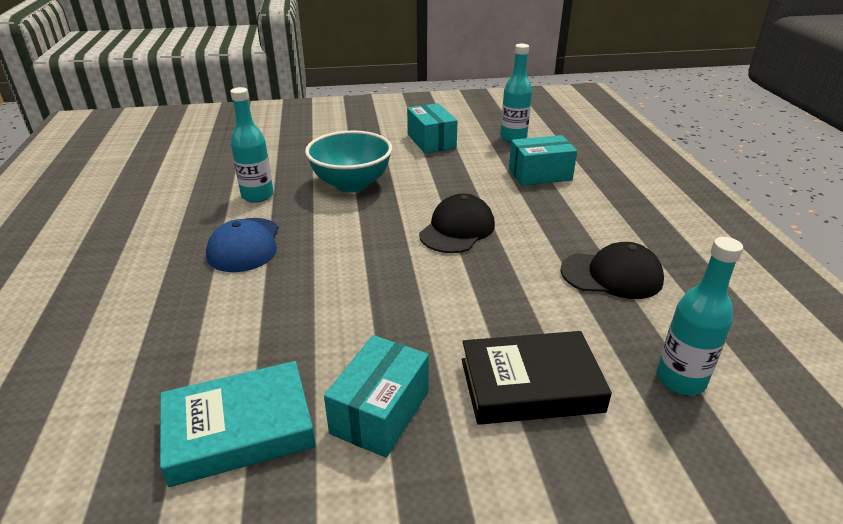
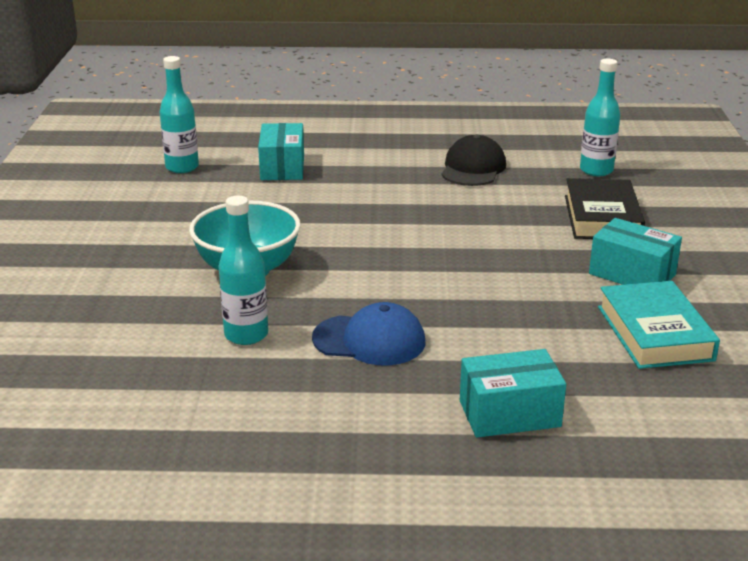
camera: 80 degrees left, 5 degrees down
turquoise box [407,103,458,153] -> turquoise box moved to [460,349,566,437]
black cap [419,194,495,253] -> none

